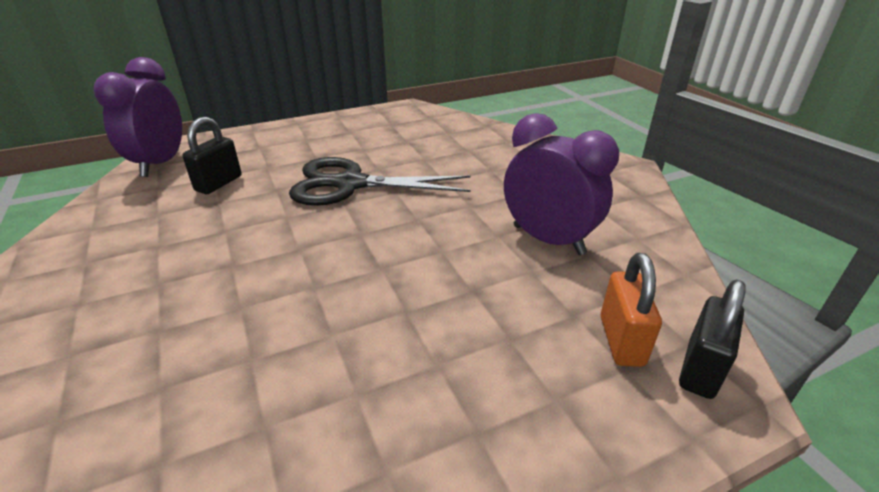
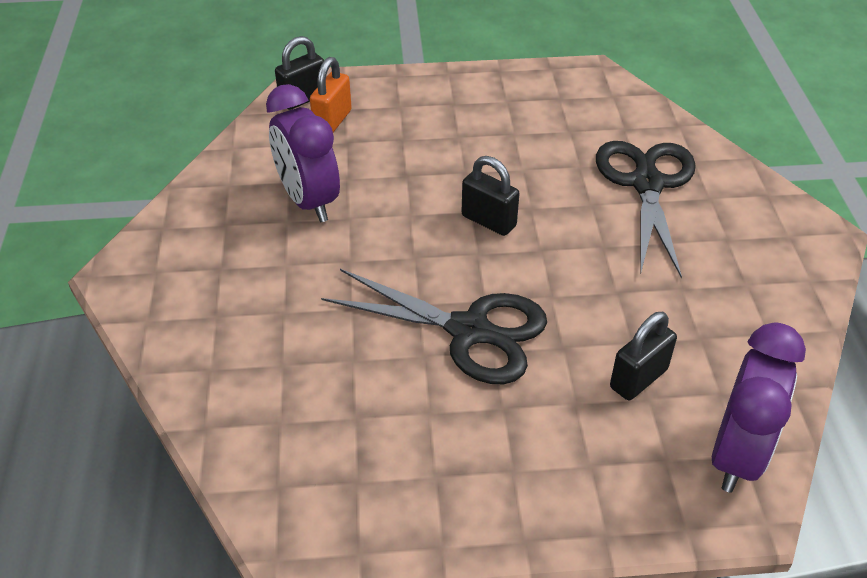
camera: 160 degrees left, 10 degrees up
none -> black padlock [462,156,520,236]
none -> black scissors [596,141,696,279]

